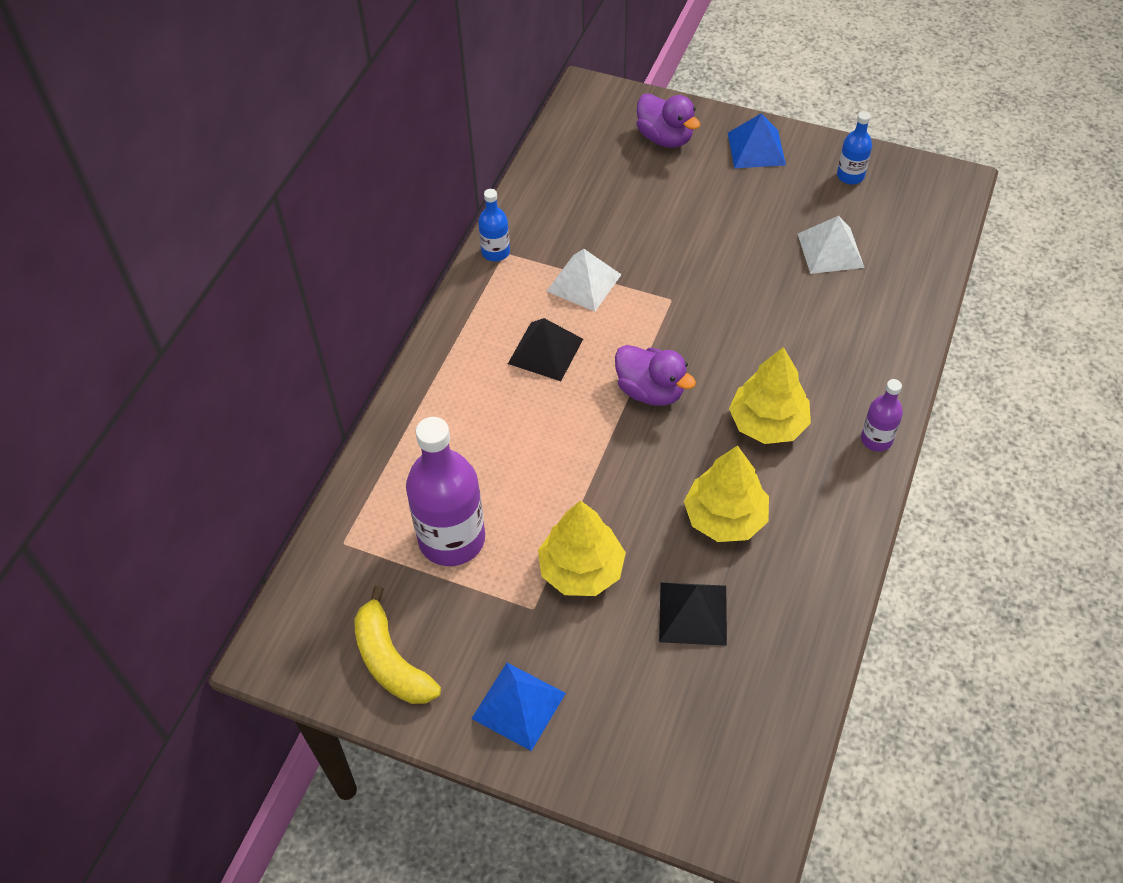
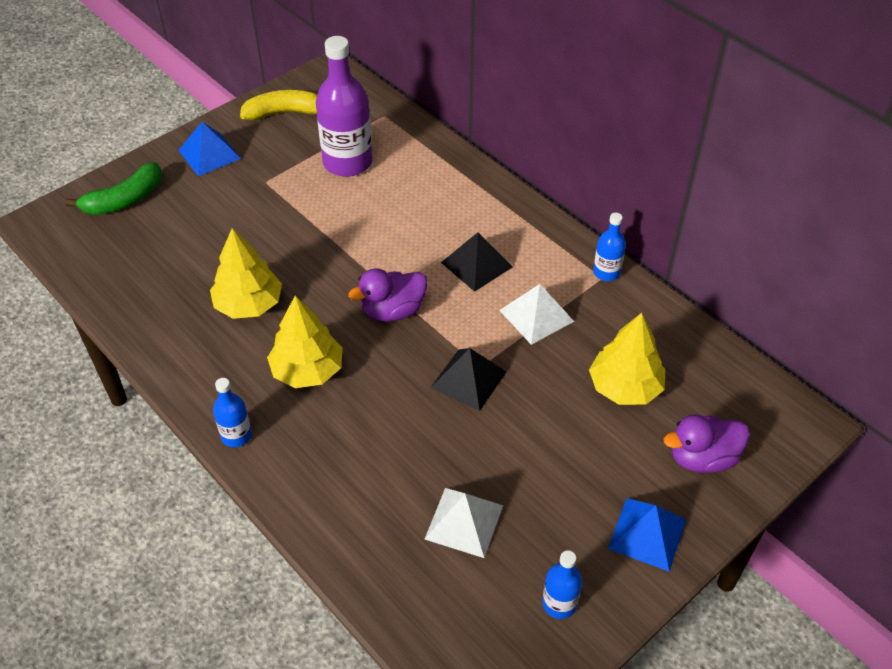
camera: 115 degrees right, 5 degrees down
yellow tree [538,500,626,596] -> yellow tree moved to [589,313,665,405]
black pyramid [659,583,727,646] -> black pyramid moved to [430,348,507,411]
purple bottle [861,379,903,452] -> blue bottle [213,378,252,447]
none -> green banana [65,162,162,215]

